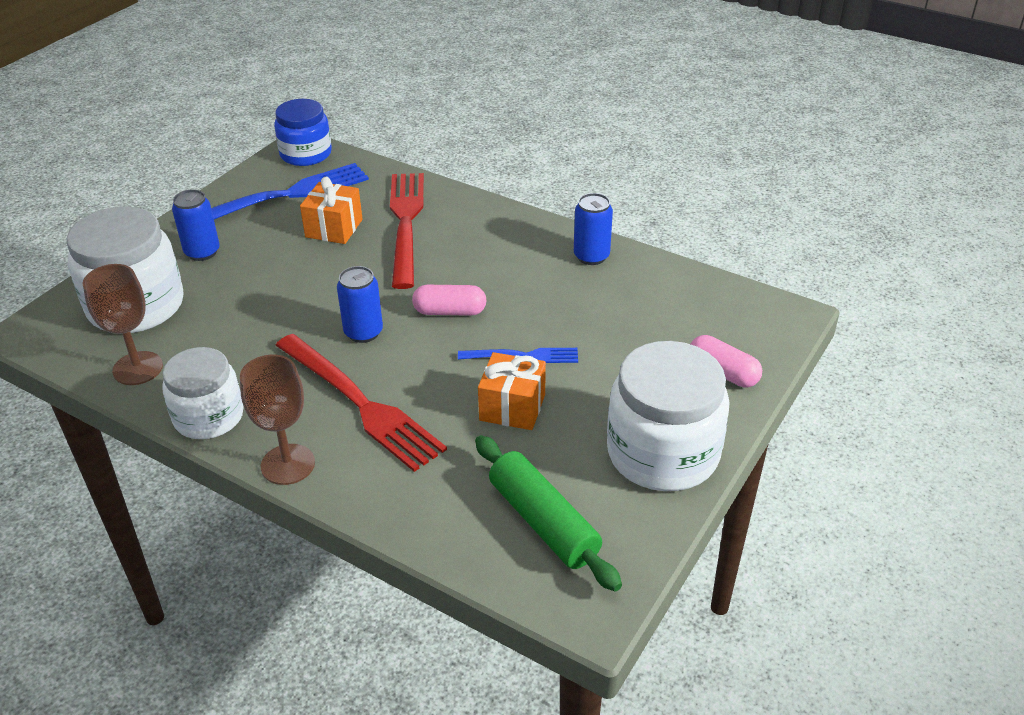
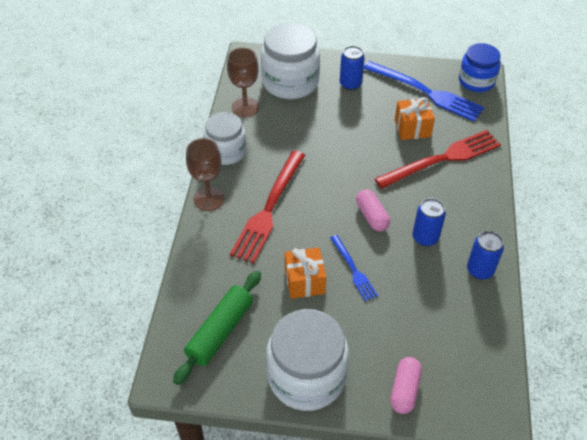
camera: 65 degrees right, 10 degrees up
blue can [337,266,383,343] -> blue can moved to [413,198,446,246]

